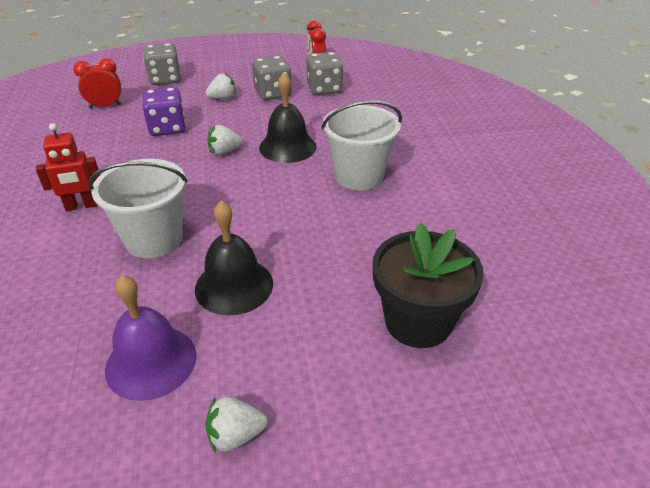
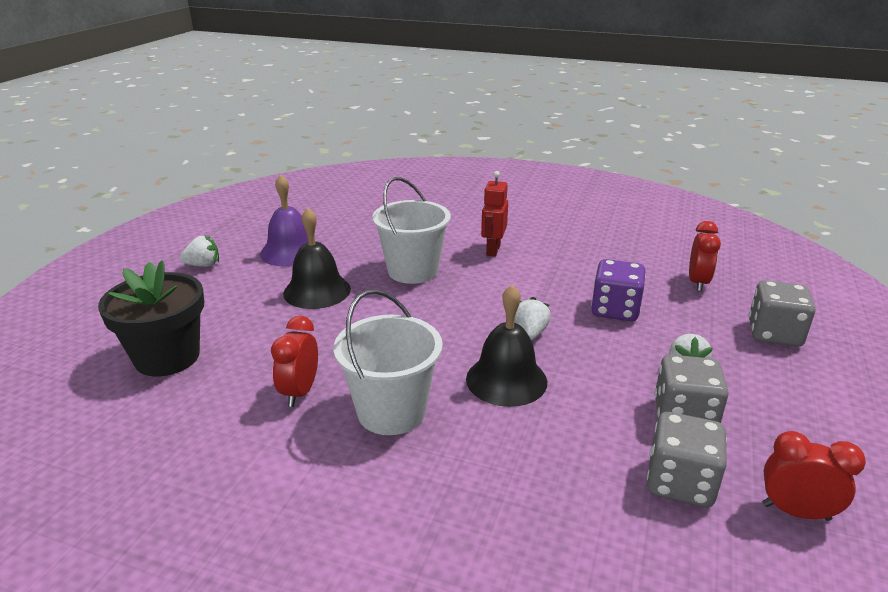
camera: 120 degrees right, 10 degrees down
white strawberry [205,397,267,453] -> white strawberry turned 60 degrees clockwise [180,235,219,267]
none -> red clock [271,316,318,407]

